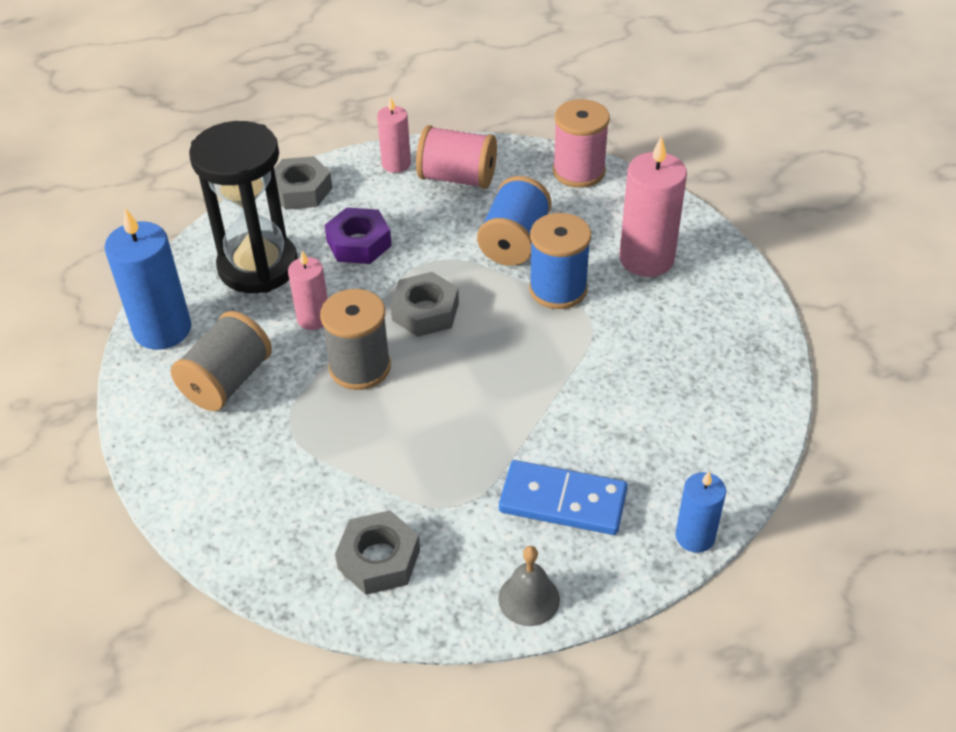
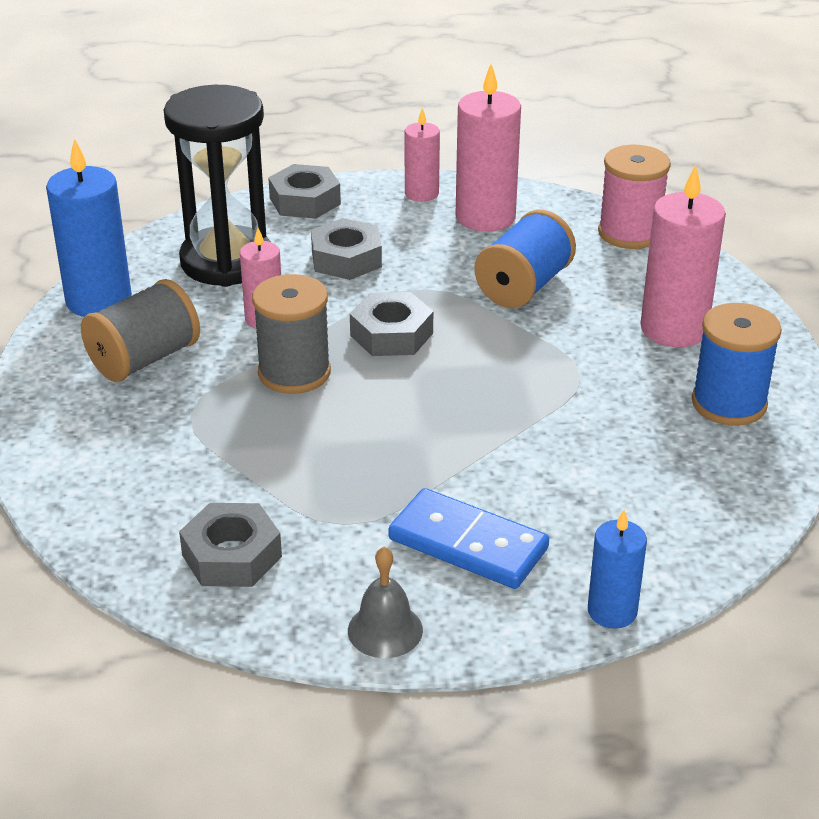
camera: 15 degrees right, 10 degrees down
purple nut [324,207,392,264] -> grey nut [311,218,382,280]
pink spool [416,125,497,189] -> pink candle [455,64,521,232]
blue spool [529,213,591,309] -> blue spool moved to [692,303,782,426]

